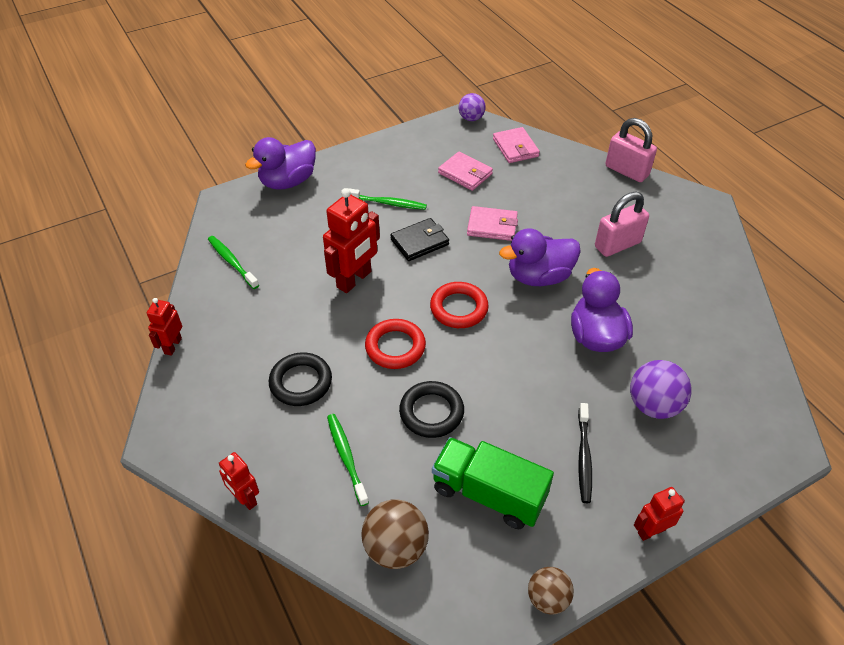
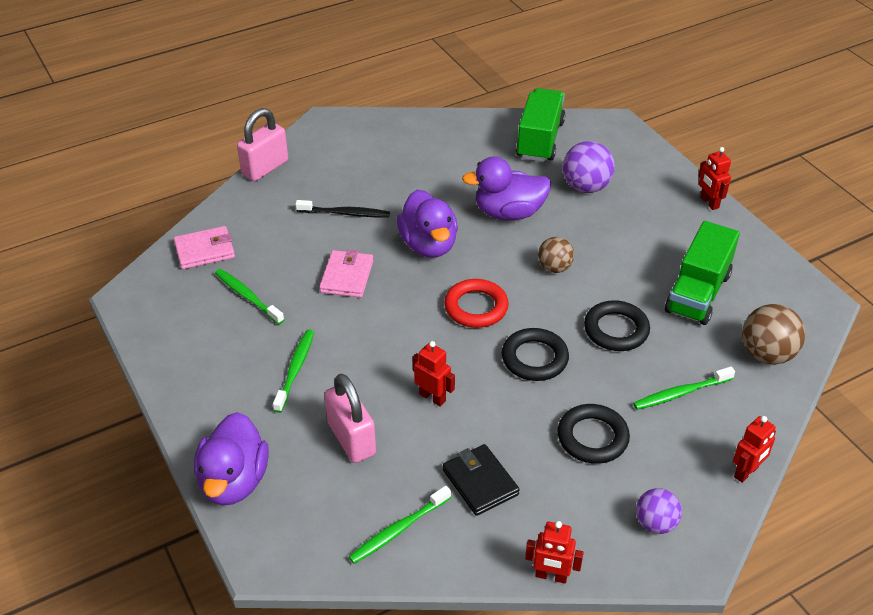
camera: 90 degrees left, 5 degrees down
purple duck [245,137,316,190] -> purple duck turned 45 degrees clockwise [194,412,269,506]
red robot [323,188,380,293] -> red robot [413,341,455,407], size x0.57
red ring [365,319,426,369] -> black ring [502,328,569,381]
black wallet [390,218,449,261] -> black wallet moved to [443,444,520,516]
pink wallet [438,152,493,191] -> green toothbrush [215,269,284,324]
purple ball [459,93,486,121] -> purple ball moved to [636,488,682,534]
brown ball [528,567,574,614] -> brown ball moved to [538,237,574,273]
black toothbrush [578,403,592,503] -> black toothbrush moved to [295,200,390,217]
pink padlock [595,192,649,257] -> pink padlock moved to [325,373,376,463]
none -> green truck [516,88,566,162]

